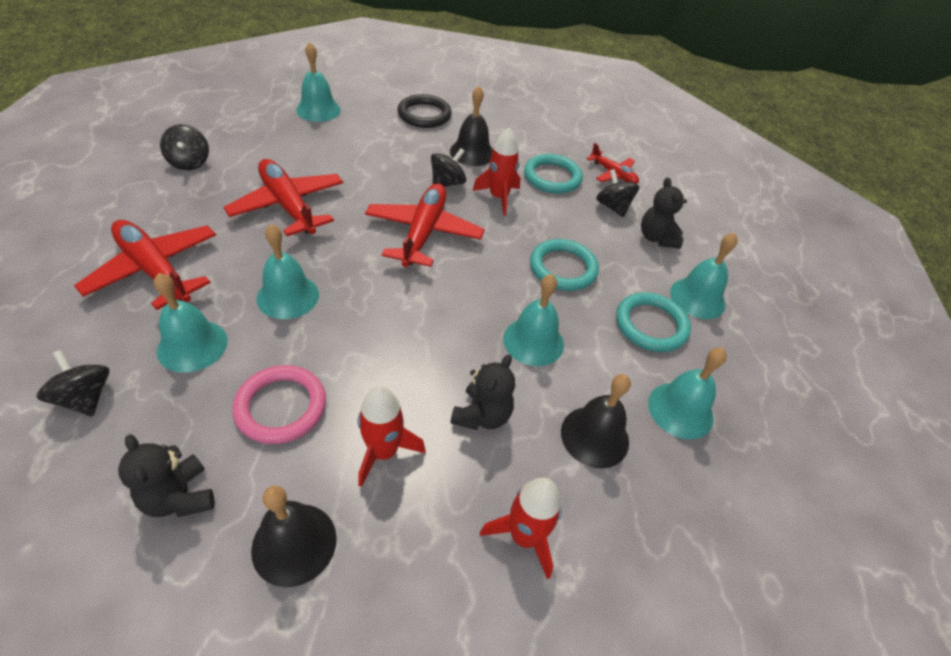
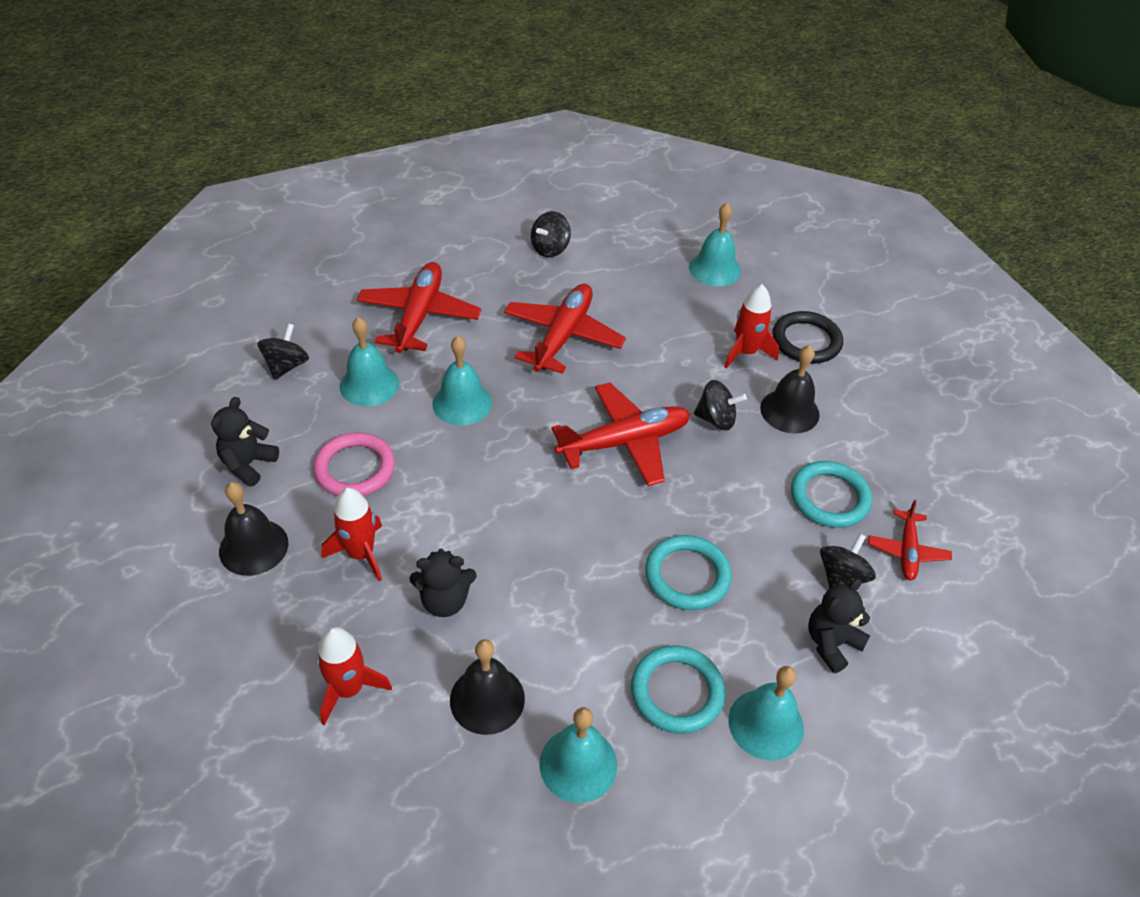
camera: 60 degrees right, 0 degrees up
red rocket [473,128,521,216] -> red rocket moved to [725,284,779,369]
turquoise bell [503,274,564,366] -> none

